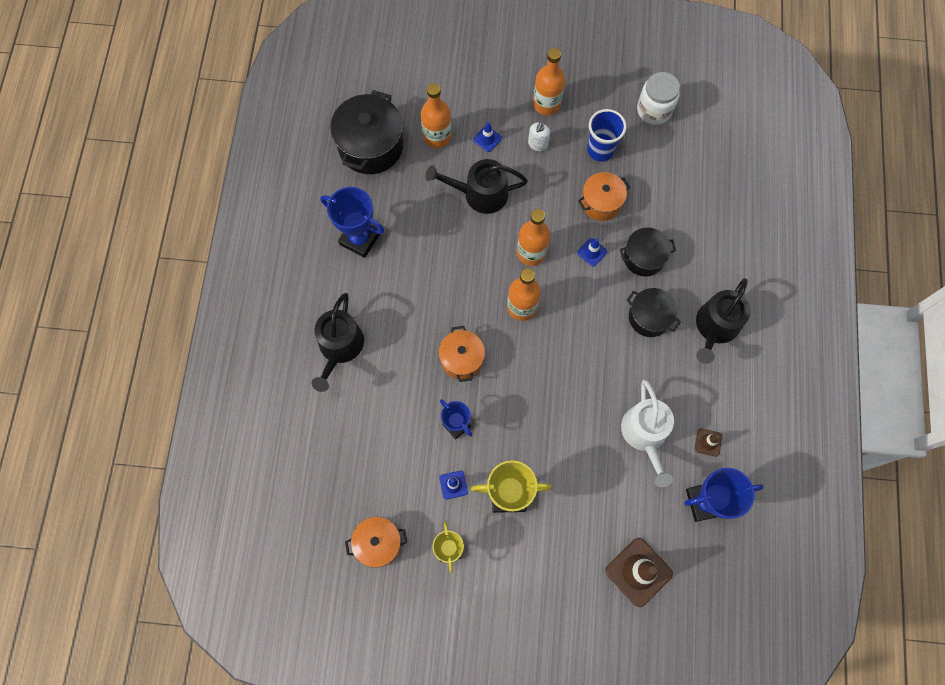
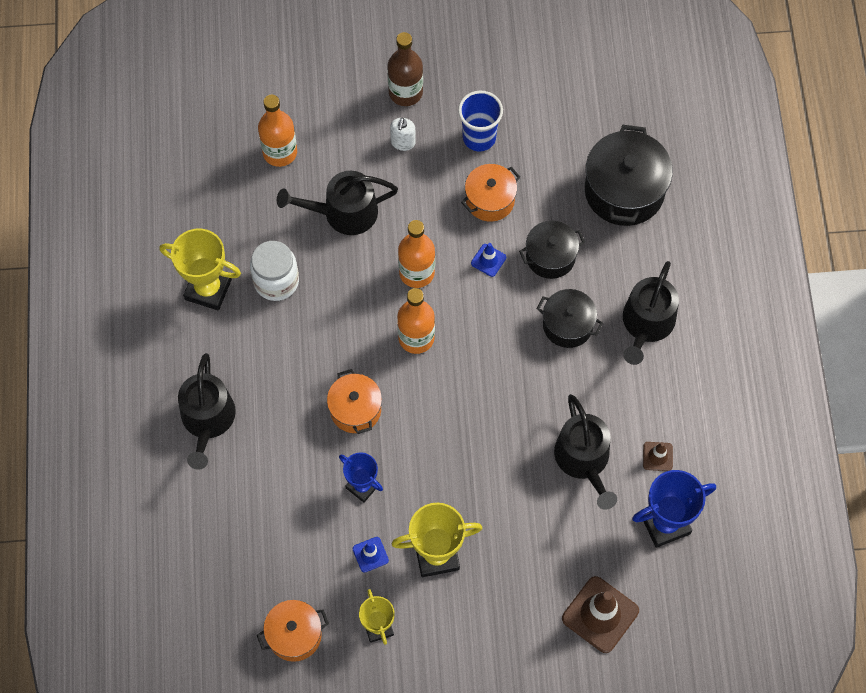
camera: 10 degrees left, 5 degrees down
blue trophy [320,187,384,258] -> yellow trophy [159,229,241,311]
black pot [330,90,403,174] -> black pot moved to [585,125,673,226]
blue traffic cone [473,122,502,152] -> none
orange bottle [533,48,565,115] -> brown bottle [387,32,423,106]
white watering can [621,379,674,487] -> black watering can [554,394,617,510]
white jar [637,72,680,125] -> white jar moved to [250,241,299,301]

